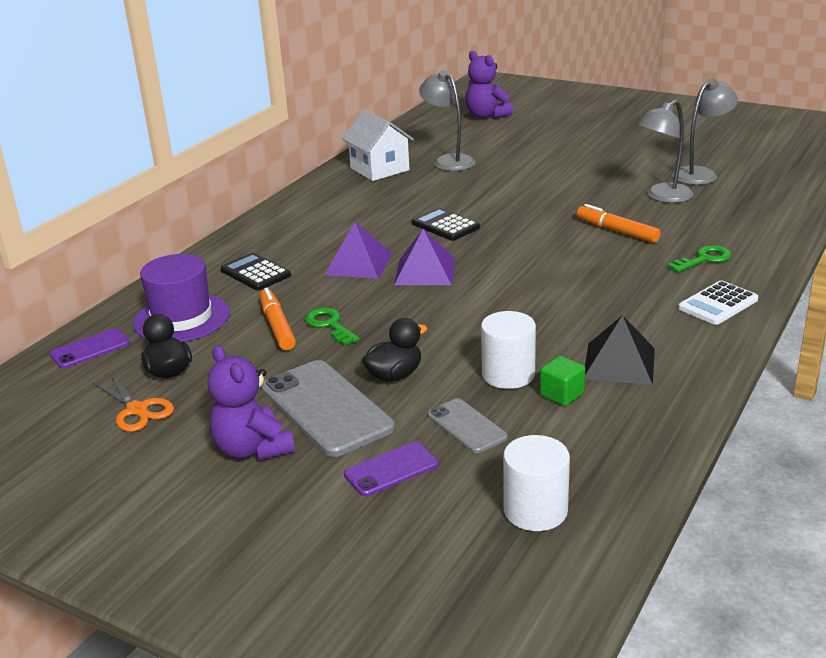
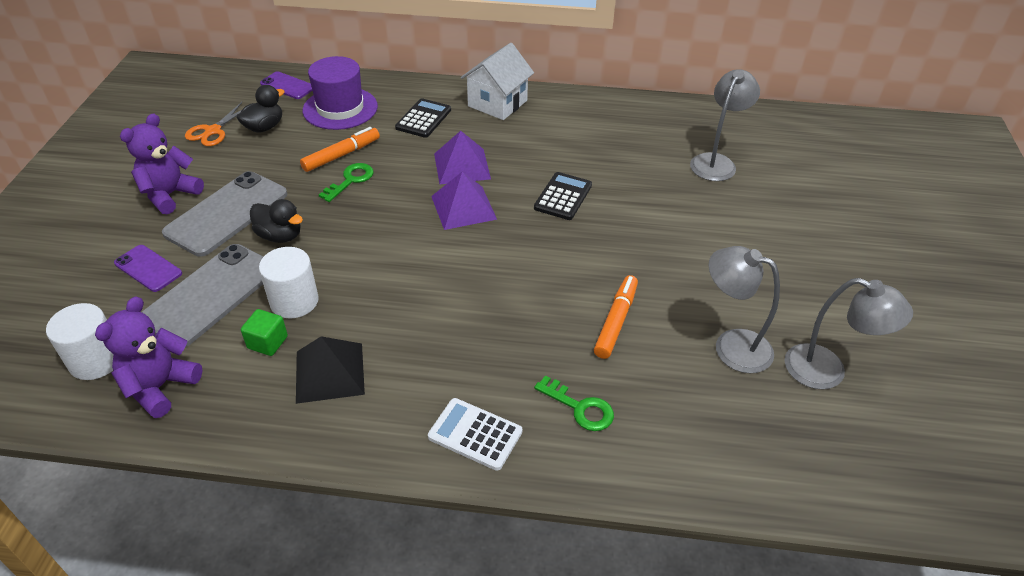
camera: 65 degrees right, 15 degrees up
white house [342,110,414,181] -> white house moved to [461,43,534,120]
grey phone [428,398,508,453] -> grey phone [142,244,263,347], size x1.86
purple teddy bear [466,51,513,119] -> purple teddy bear moved to [95,297,202,418]

